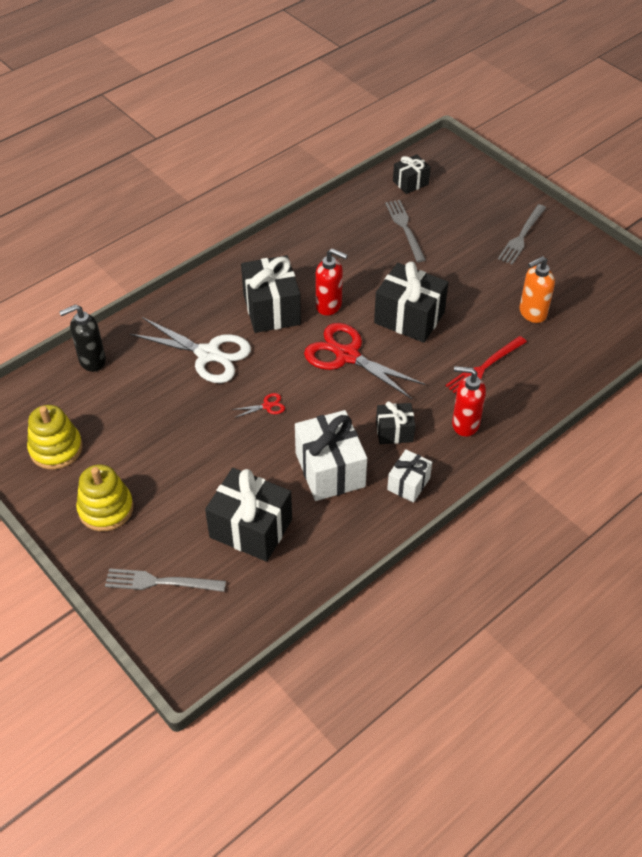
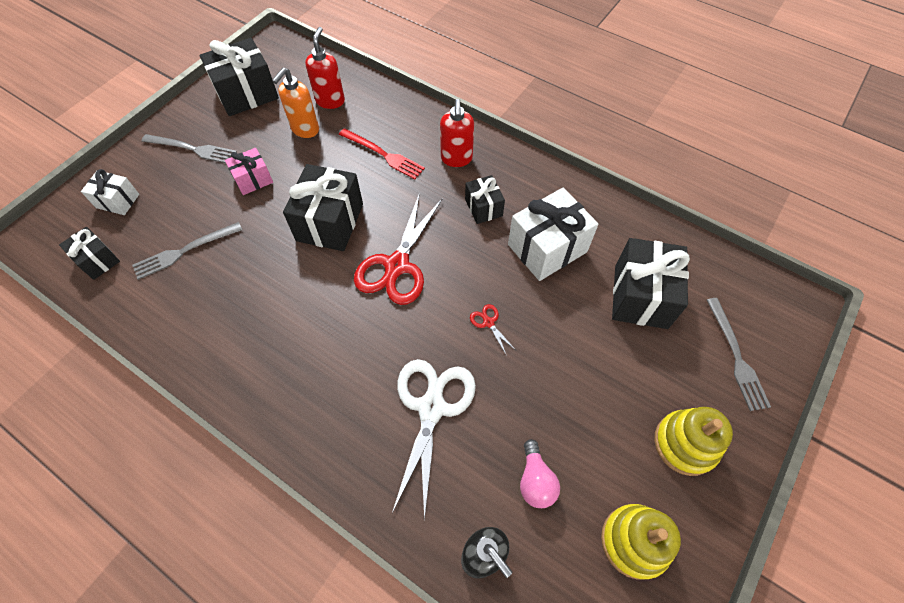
camera: 105 degrees left, 10 degrees up
black gift [241,255,301,333] -> black gift moved to [200,38,279,116]
red soap dispenser [315,248,348,316] -> red soap dispenser moved to [305,27,345,109]
white gift [387,450,432,503] -> white gift moved to [81,169,139,215]
orange soap dispenser [519,256,555,323] -> orange soap dispenser turned 75 degrees clockwise [272,68,319,138]
none -> pink gift [225,148,273,195]
none -> pink light bulb [520,439,560,508]

